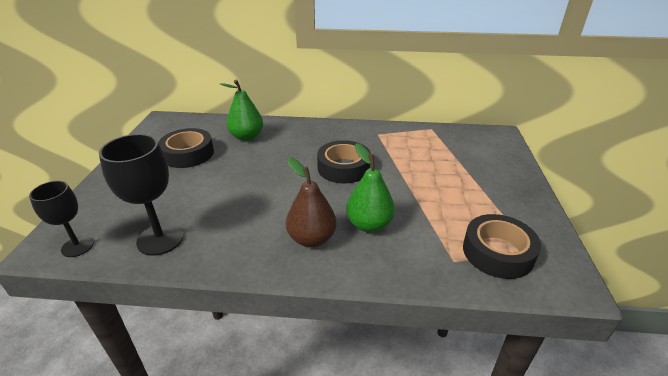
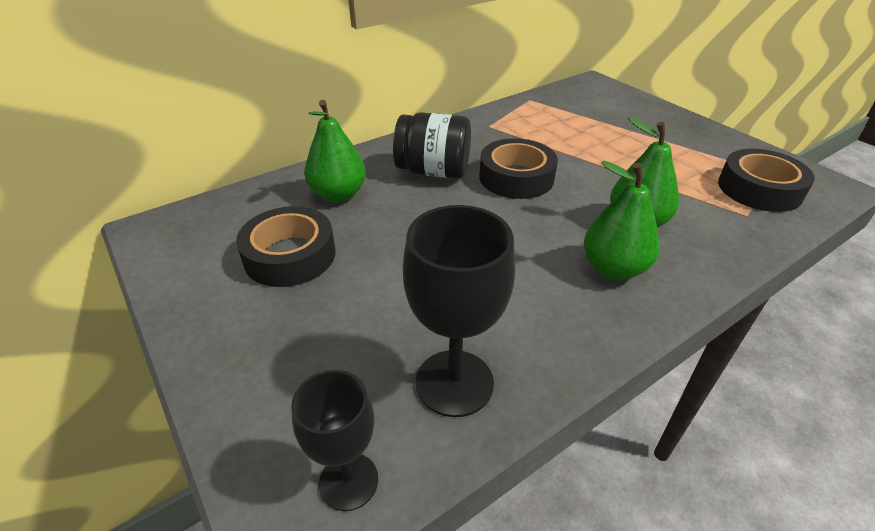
camera: 40 degrees left, 5 degrees up
brown pear [286,157,336,247] -> green pear [584,161,660,280]
none -> black jar [393,112,471,179]

